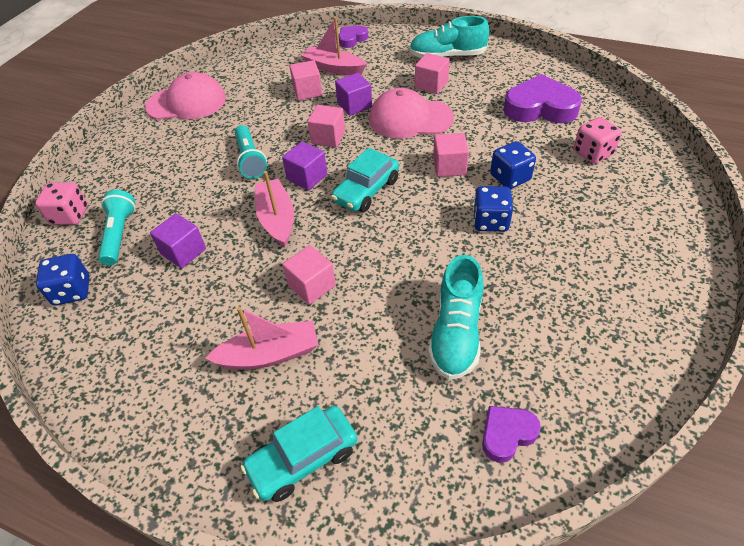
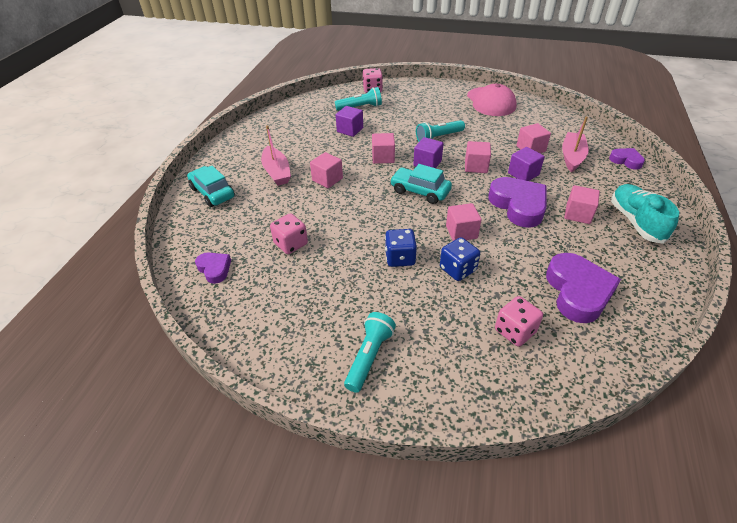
camera: 80 degrees right, 5 degrees down
blue dice [36,254,90,305] -> none
pink boat [255,171,294,247] -> pink cube [372,133,395,164]
pink cap [369,88,454,139] -> purple heart [488,177,547,228]
turquoise shoe [428,255,484,380] -> pink dice [270,213,308,254]
none -> turquoise flashlight [344,312,396,393]

